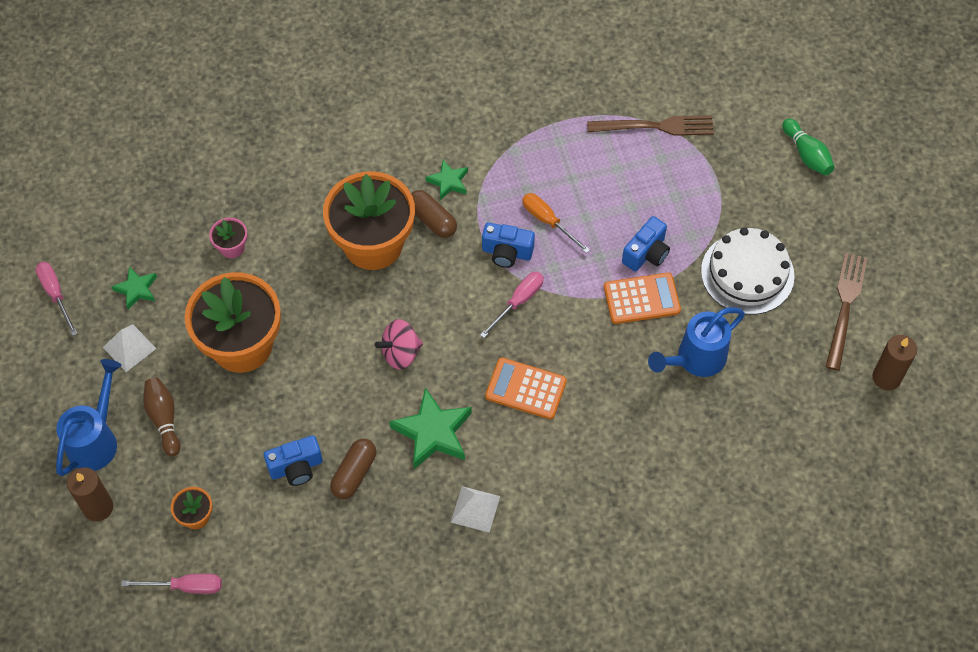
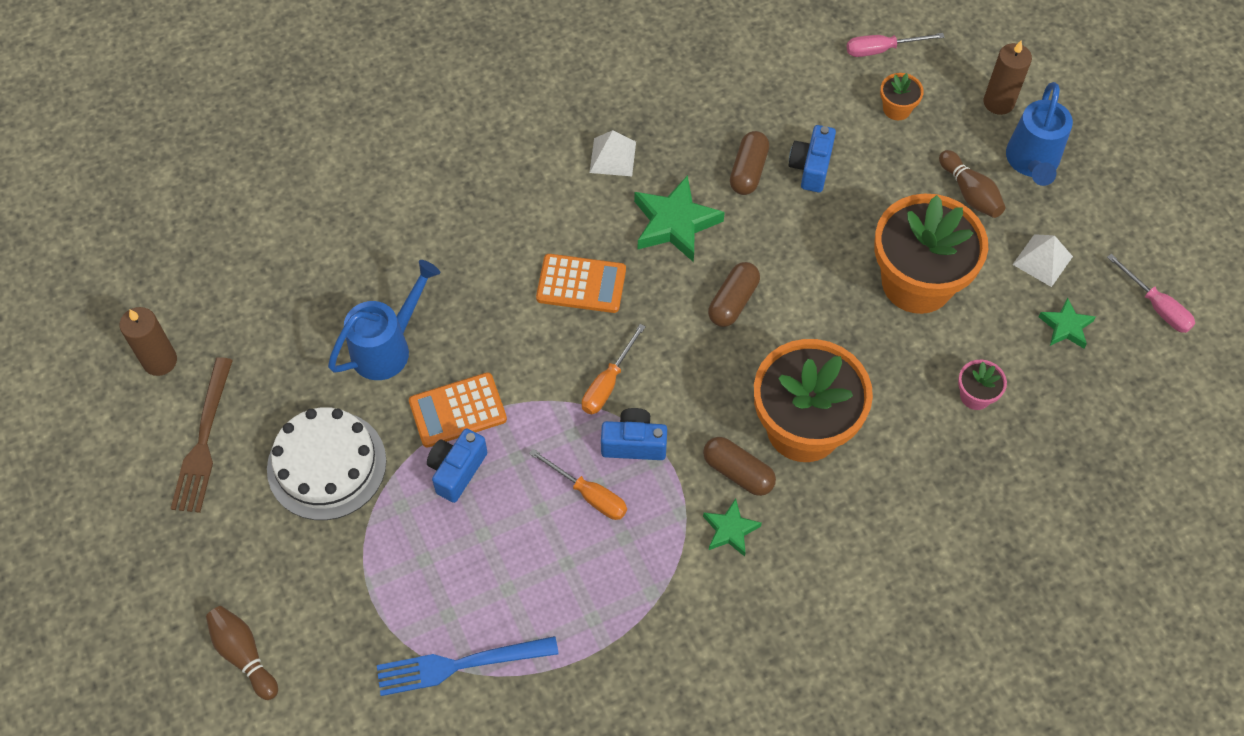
camera: 170 degrees right, 0 degrees up
blue camera [264,435,323,486] -> blue camera turned 45 degrees counterclockwise [789,125,836,192]
pink spinning top [375,319,423,369] -> brown capsule [708,262,760,327]
pink screwdriver [480,272,544,338] -> orange screwdriver [582,324,646,414]
brown fork [587,115,714,136] -> blue fork [377,636,559,696]
green bowling pin [782,118,835,175] -> brown bowling pin [206,606,278,700]

